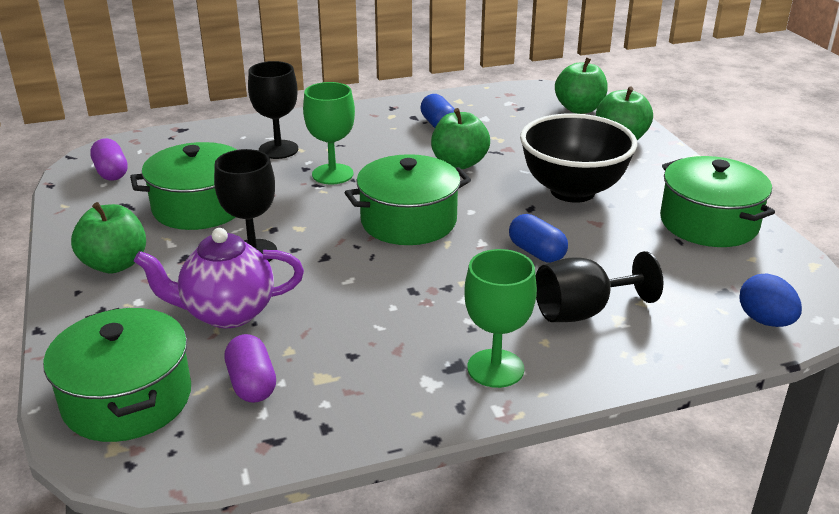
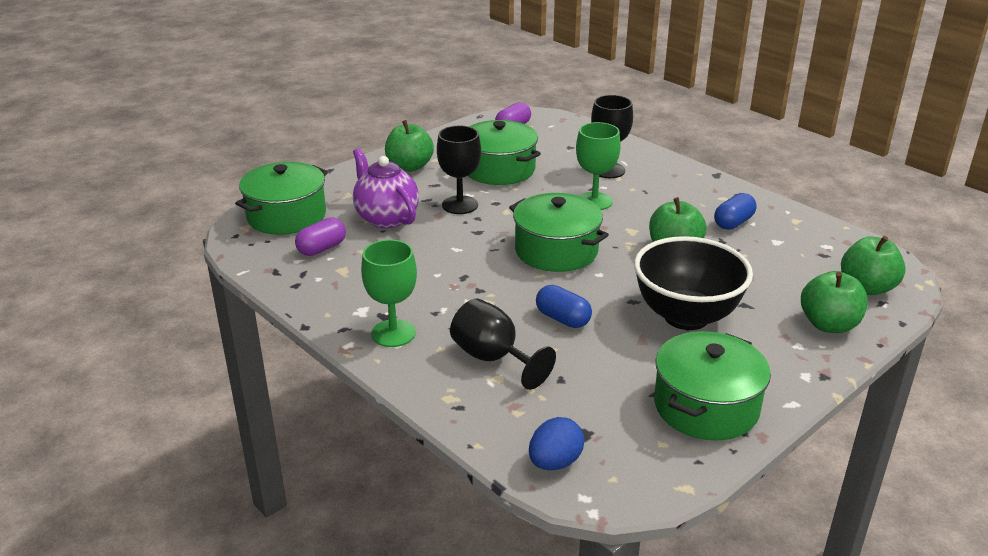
camera: 65 degrees right, 0 degrees up
blue capsule [509,214,568,263] -> blue capsule turned 75 degrees counterclockwise [536,285,592,328]

